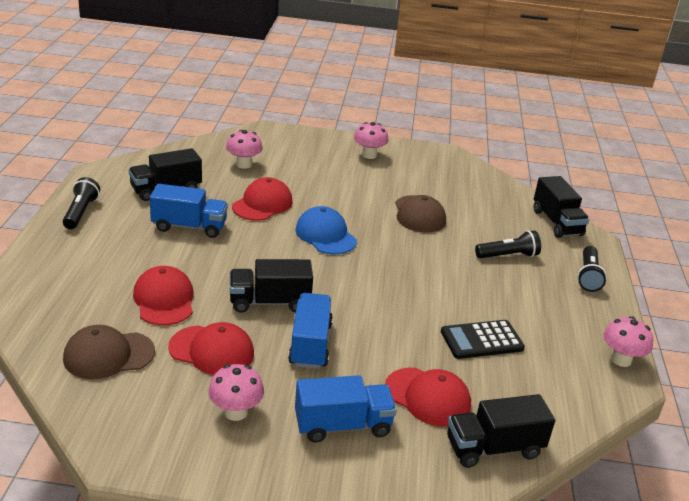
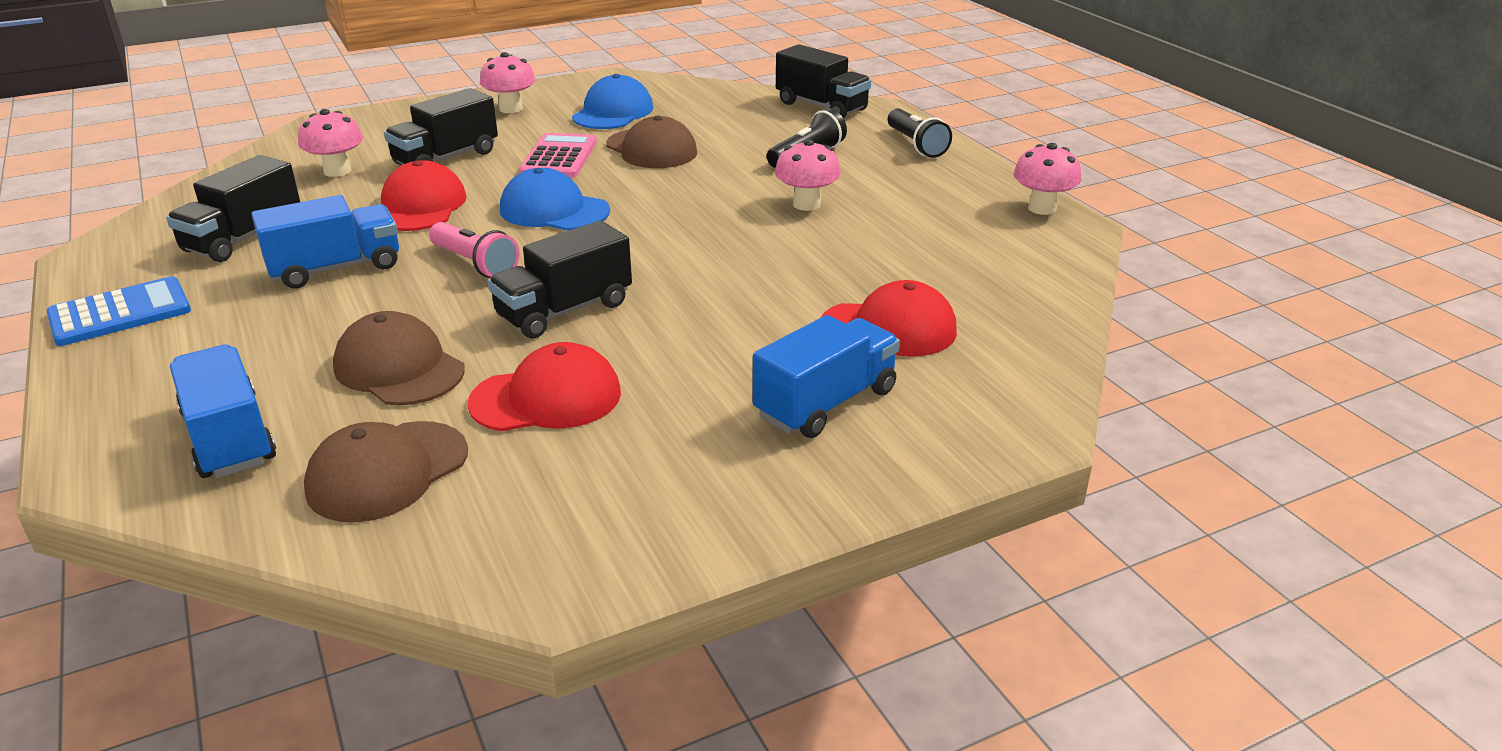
camera: 30 degrees left, 0 degrees up
black flashlight [63,177,100,229] -> blue calculator [47,276,191,346]
red cap [133,266,194,325] -> brown cap [333,311,465,406]
pink mushroom [208,364,264,421] -> pink mushroom moved to [775,139,841,211]
blue truck [288,293,333,369] -> blue truck moved to [170,345,276,478]
black calculator [441,320,525,359] -> none
black truck [447,394,555,468] -> black truck moved to [384,88,498,165]
none -> pink flashlight [429,222,520,278]
none -> pink calculator [519,133,597,178]
none -> blue cap [572,74,653,129]

